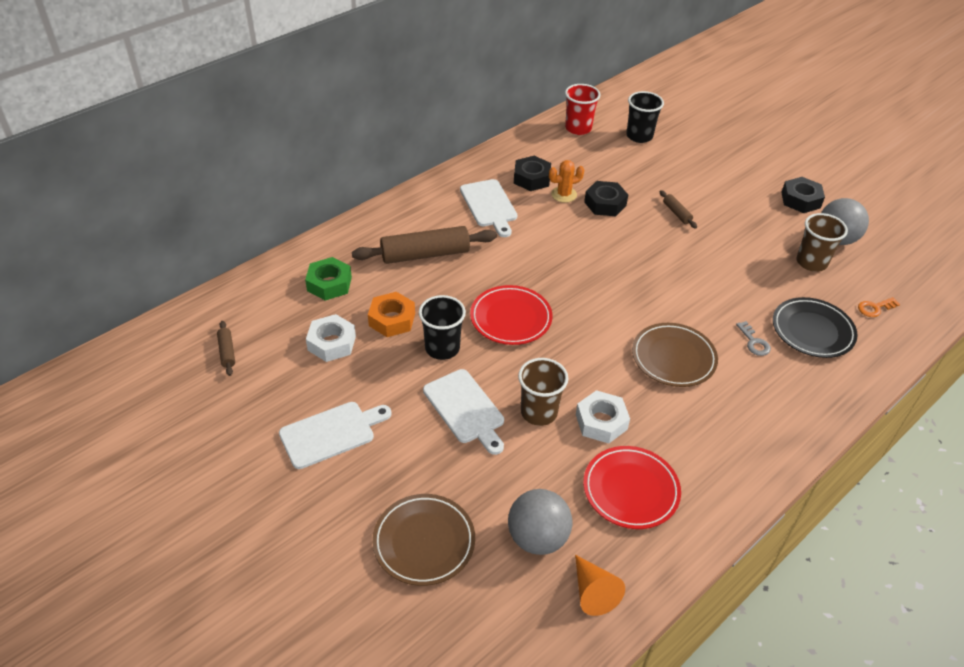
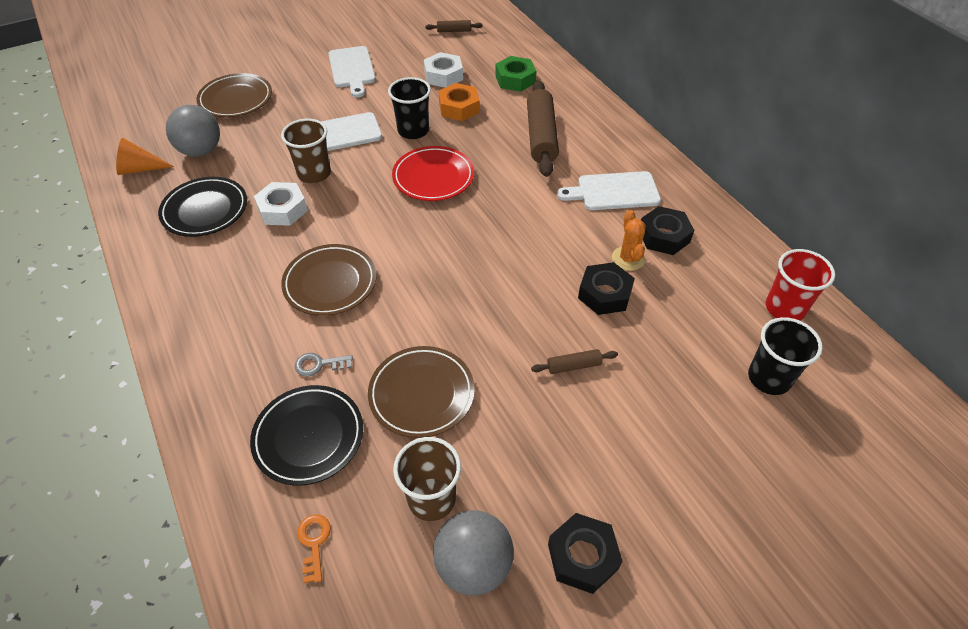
camera: 105 degrees right, 5 degrees up
red plate [583,446,681,529] -> black plate [158,177,247,237]
none -> brown plate [368,346,475,438]

